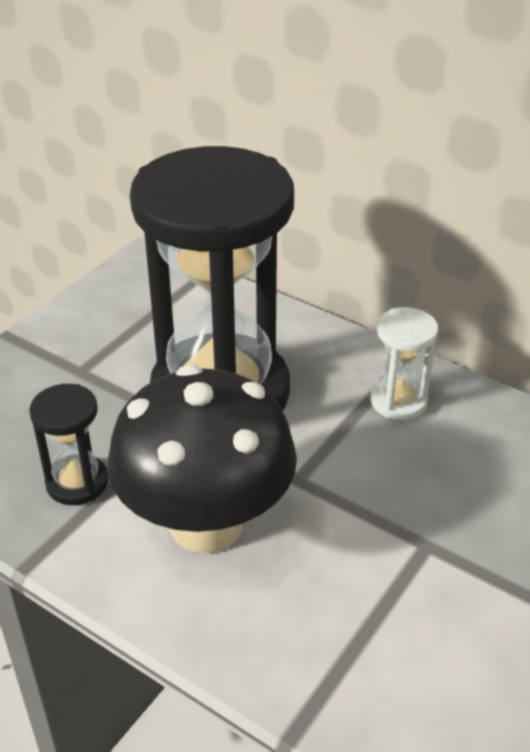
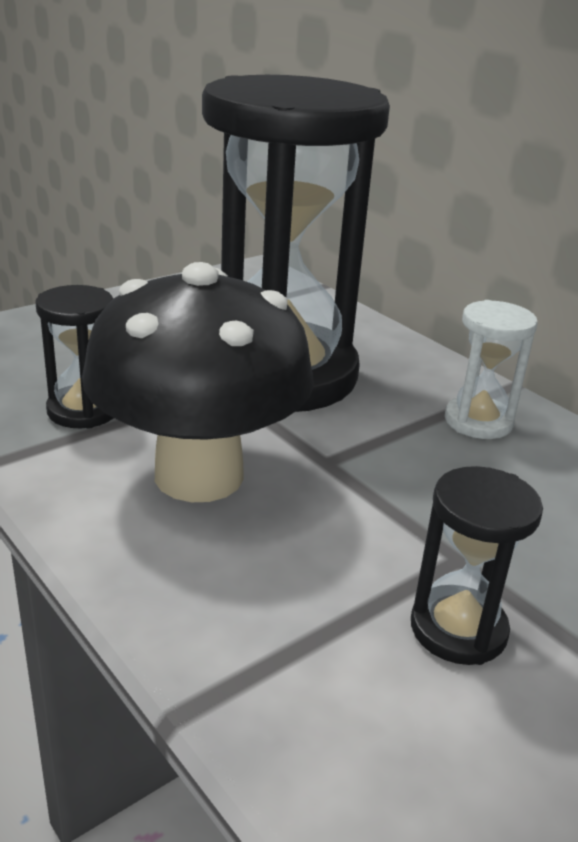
camera: 15 degrees right, 10 degrees down
none -> black hourglass [411,466,543,665]

